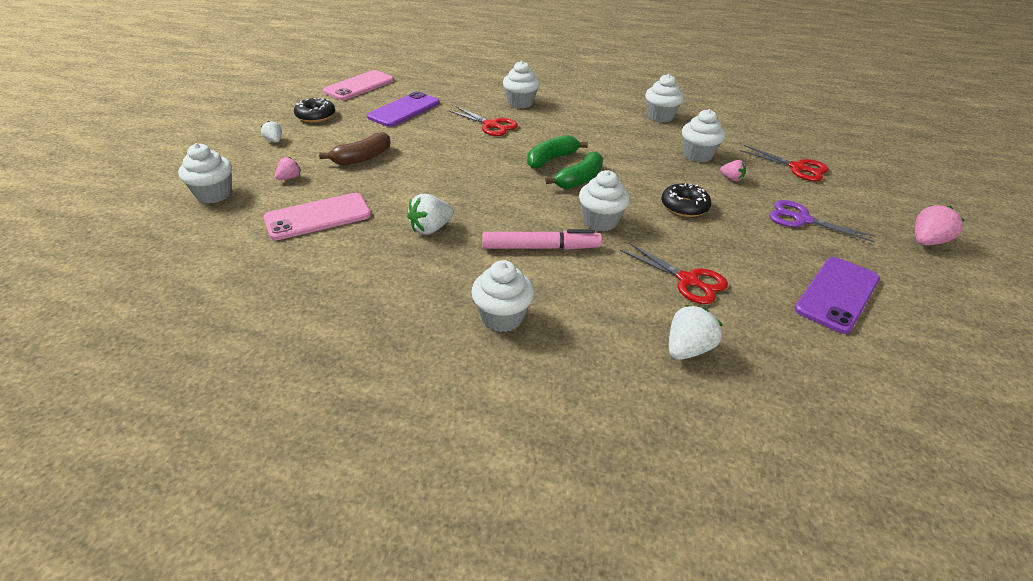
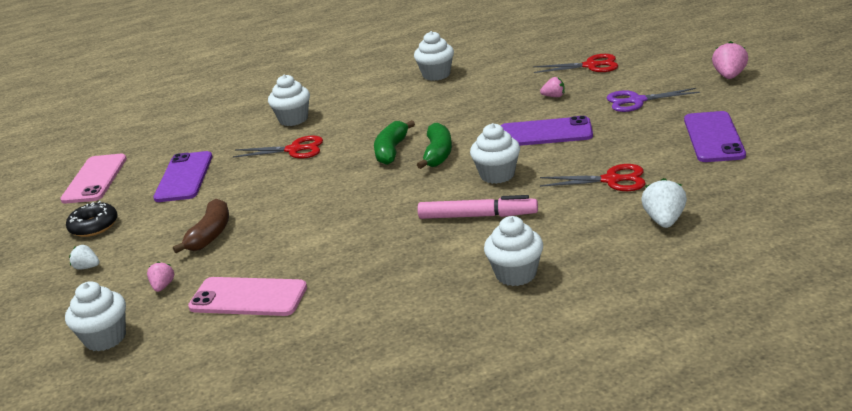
camera: 30 degrees left, 10 degrees down
pink phone [264,193,371,240] -> pink phone turned 75 degrees clockwise [188,277,307,316]
white strawberry [407,194,454,235] -> none
pink marker [482,229,602,250] -> pink marker turned 45 degrees clockwise [418,195,538,219]
black donut [661,183,711,217] -> purple phone [501,116,593,146]
white cupcake [682,109,725,162] -> none

